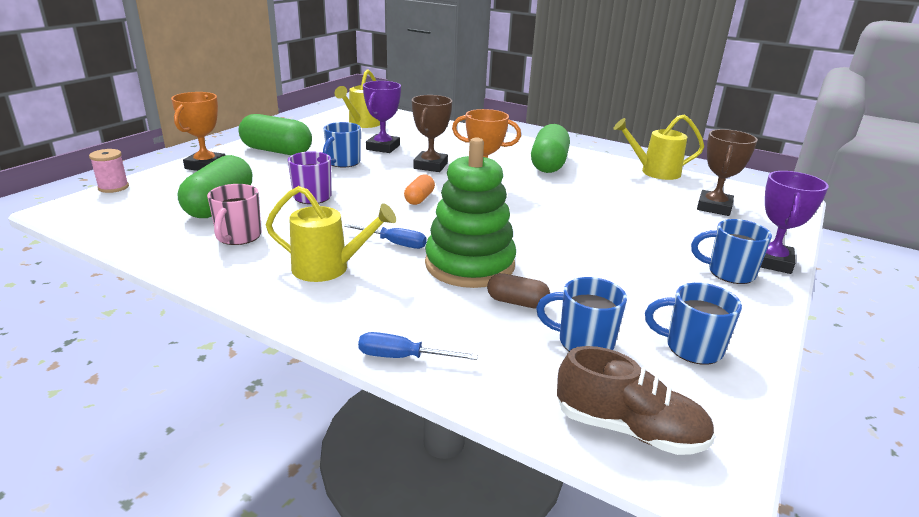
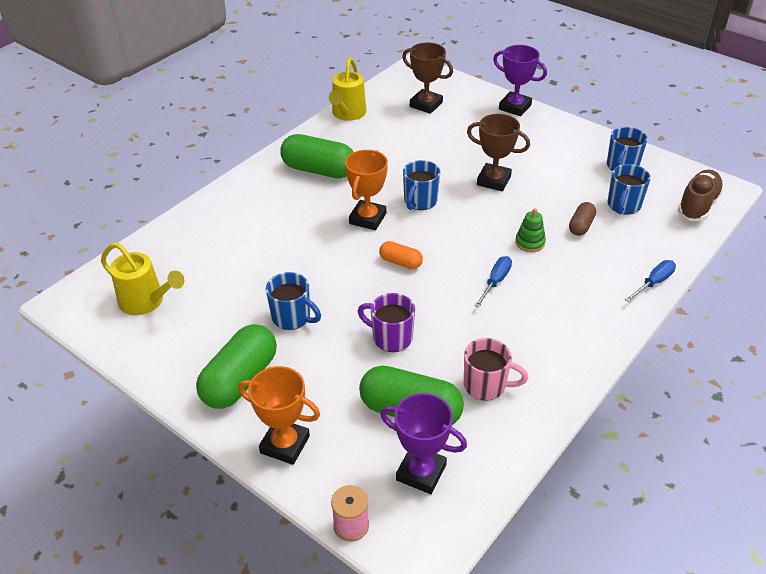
camera: 80 degrees left, 15 degrees up
yellow watering can [265,186,396,282] -> none
blue screwdriver [358,332,478,360] -> blue screwdriver turned 150 degrees counterclockwise [625,260,676,302]
purple trophy [363,81,401,153] -> purple trophy moved to [380,393,467,494]
brown trophy [412,95,452,172] -> brown trophy moved to [467,114,530,191]
green stacking toy [425,137,516,288] -> green stacking toy [515,208,546,252], size x0.42
blue mug [691,219,772,284] -> blue mug moved to [403,160,440,210]

